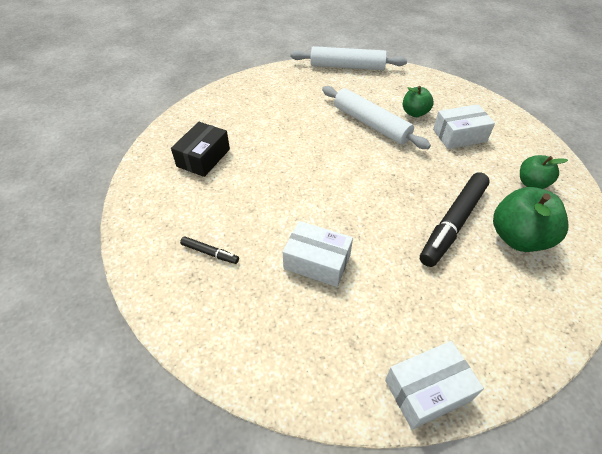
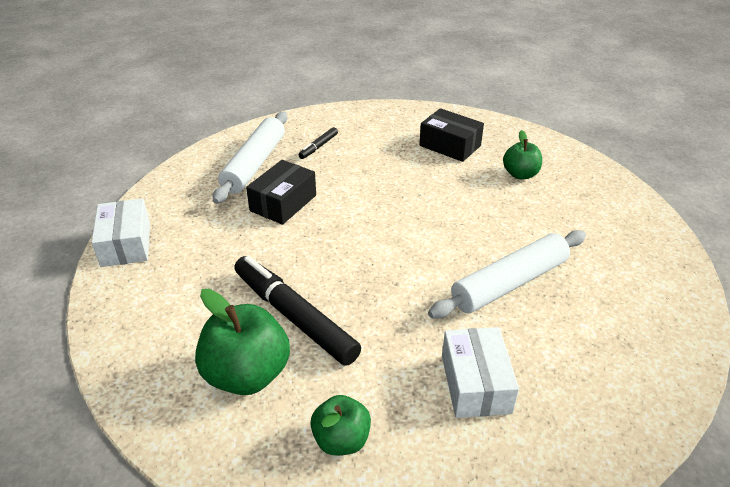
camera: 100 degrees right, 10 degrees down
white box [283,221,353,287] -> black box [246,160,316,225]
white rolling pin [290,46,407,70] -> white rolling pin moved to [213,112,287,204]
green apple [403,86,434,117] -> green apple moved to [503,130,542,179]

